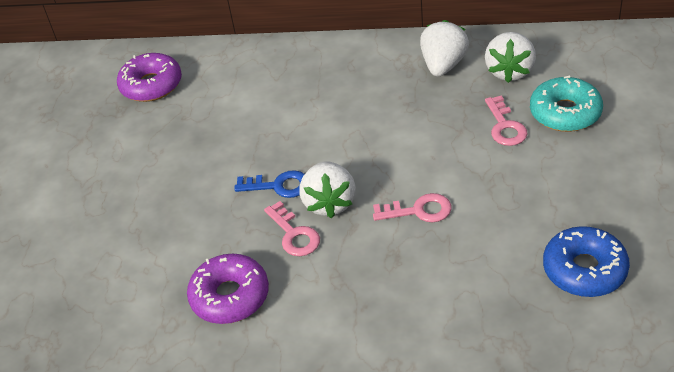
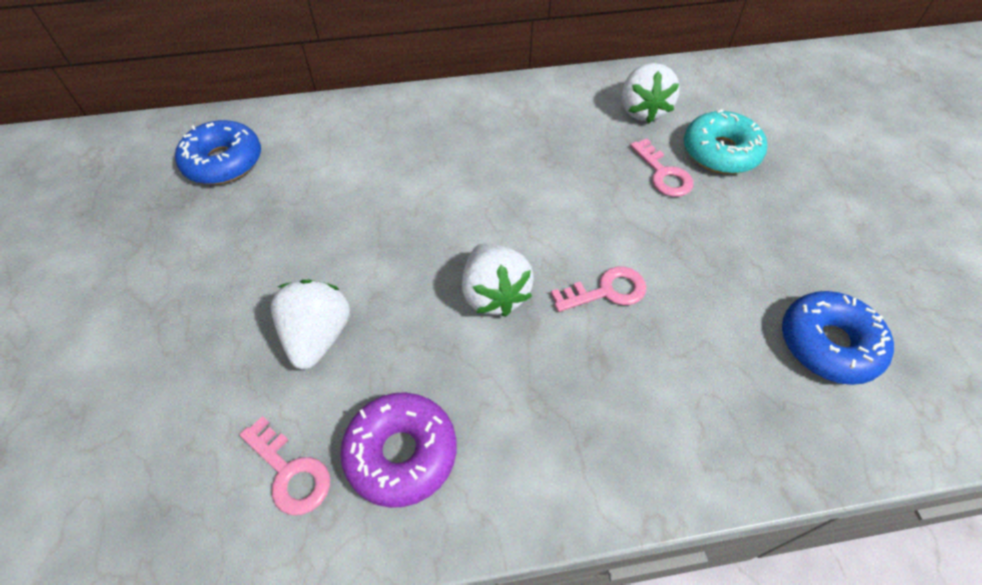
camera: 20 degrees left, 10 degrees up
purple donut [117,53,182,102] -> blue donut [175,120,261,184]
blue key [234,170,305,198] -> none
pink key [264,201,320,256] -> pink key moved to [239,416,330,515]
white strawberry [420,20,469,77] -> white strawberry moved to [271,280,350,369]

